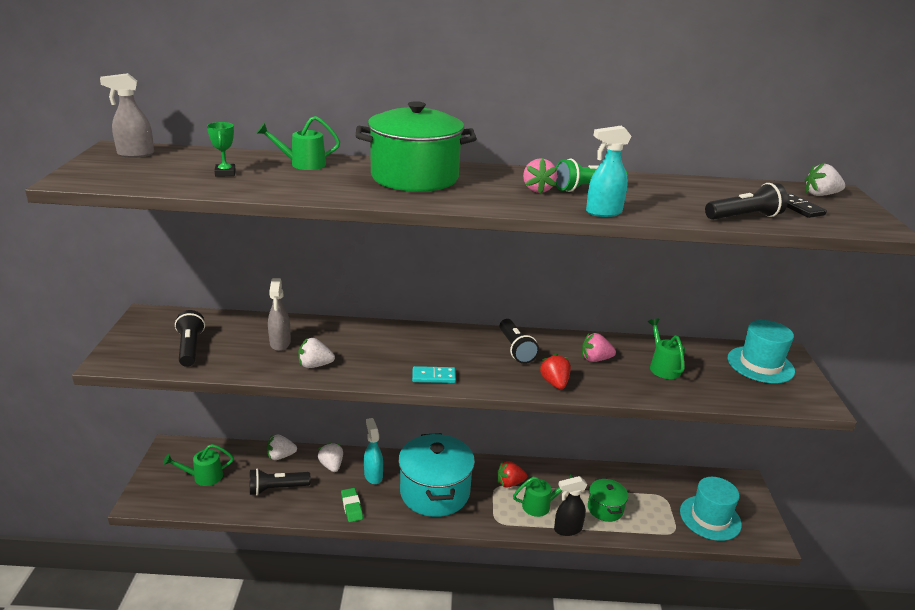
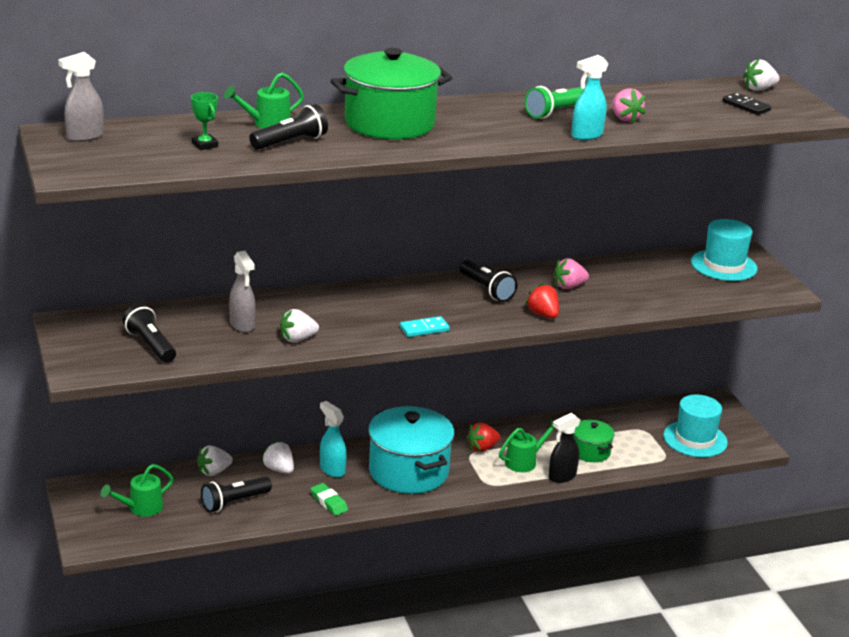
camera: 20 degrees left, 0 degrees up
pink strawberry [523,158,557,194] -> pink strawberry moved to [612,88,646,123]
green watering can [648,318,685,379] -> none
black flashlight [705,183,788,220] -> black flashlight moved to [249,104,328,150]

